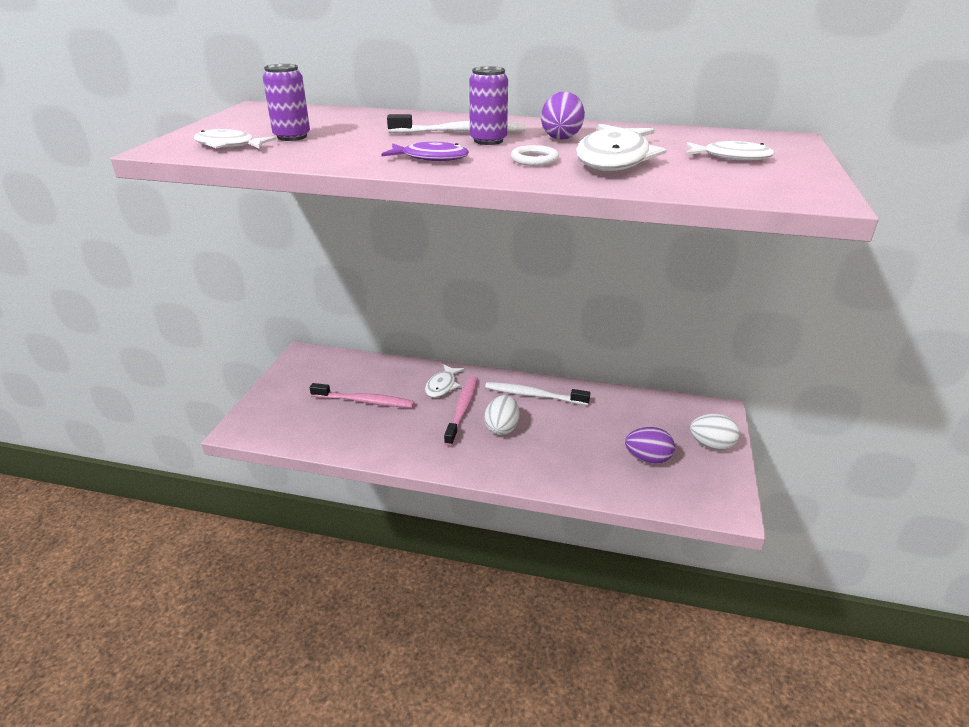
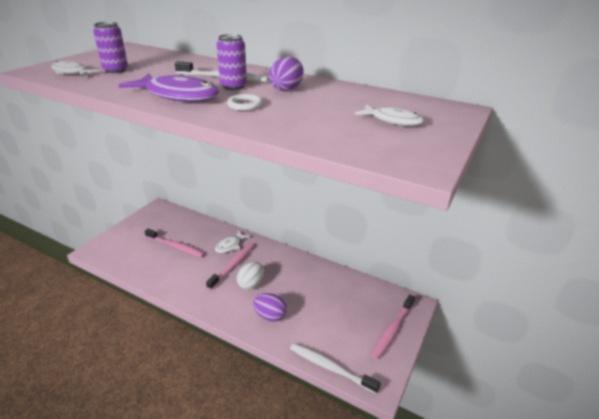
camera: 15 degrees right, 0 degrees up
purple fish [381,142,469,161] -> purple fish [118,73,219,102], size x1.74
white toothbrush [485,382,590,405] -> white toothbrush moved to [290,343,381,394]
white fish [576,124,667,171] -> none
purple egg [625,427,675,464] -> purple egg moved to [253,293,287,322]
white egg [690,414,740,450] -> pink toothbrush [371,295,415,359]

